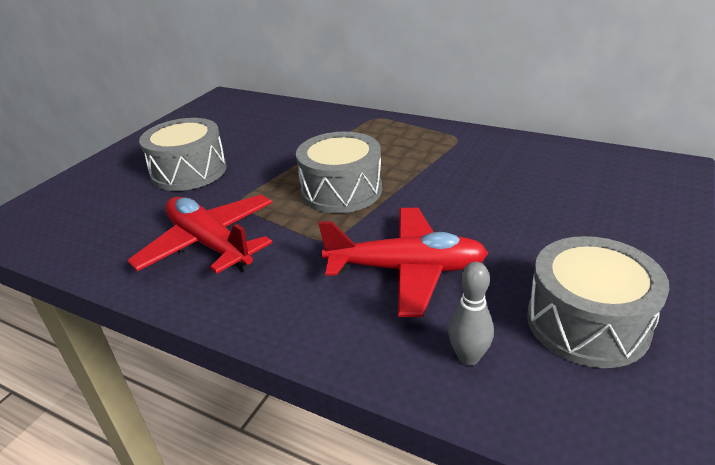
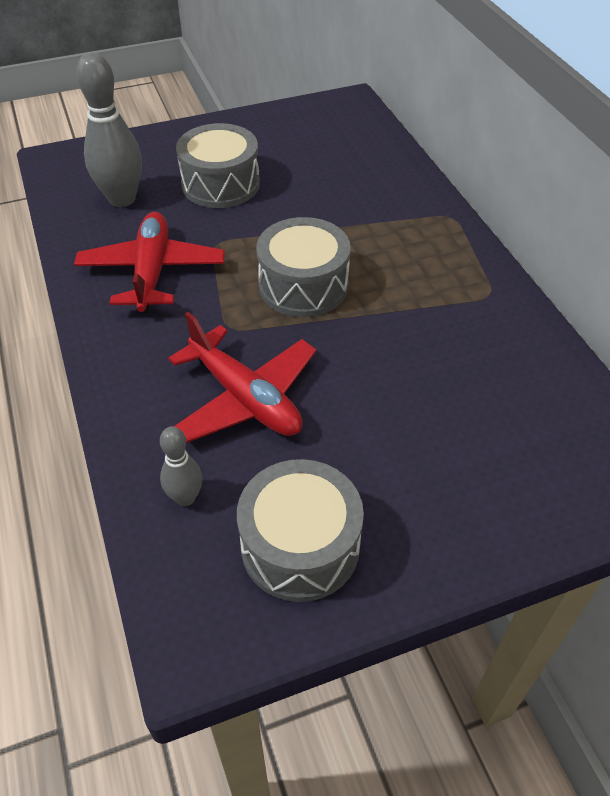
camera: 40 degrees right, 15 degrees up
none -> grey bowling pin [76,52,142,207]

